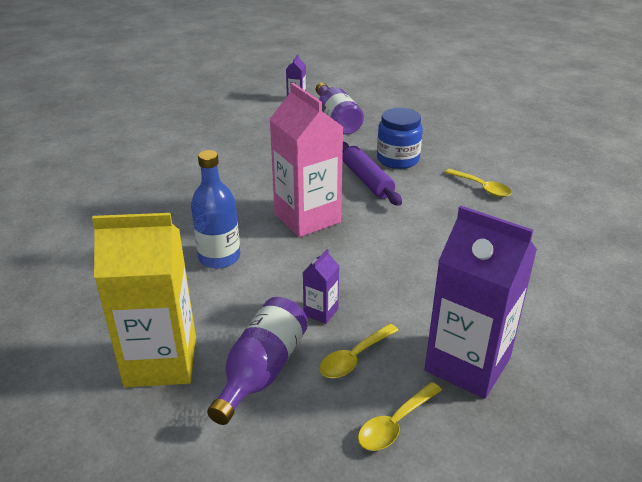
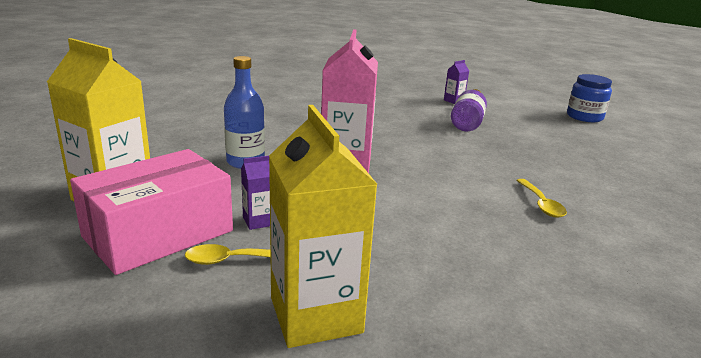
camera: 35 degrees right, 10 degrees down
purple bottle [207,297,308,425] -> pink box [70,149,233,275]
purple rolling pin [342,142,402,206] -> none
yellow spoon [358,382,442,451] -> none
blue jar [377,108,423,169] -> blue jar moved to [567,74,612,122]
purple carton [424,206,537,399] -> yellow carton [269,105,378,348]

